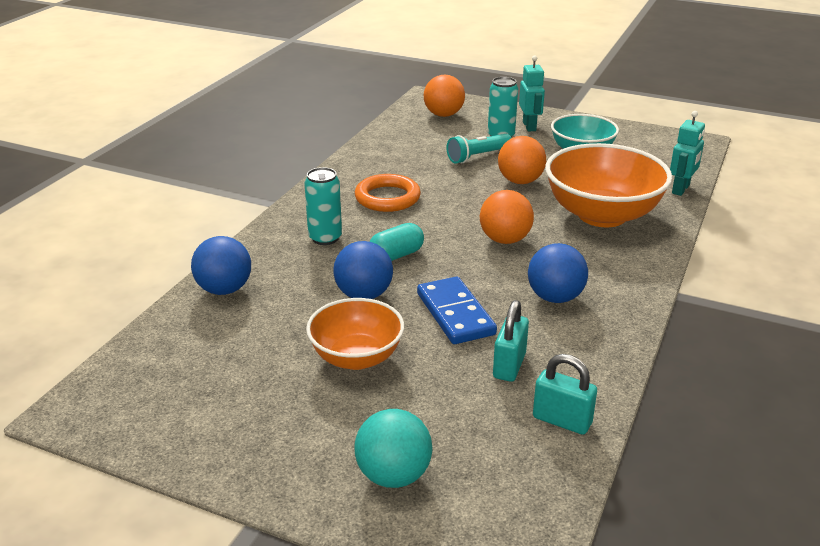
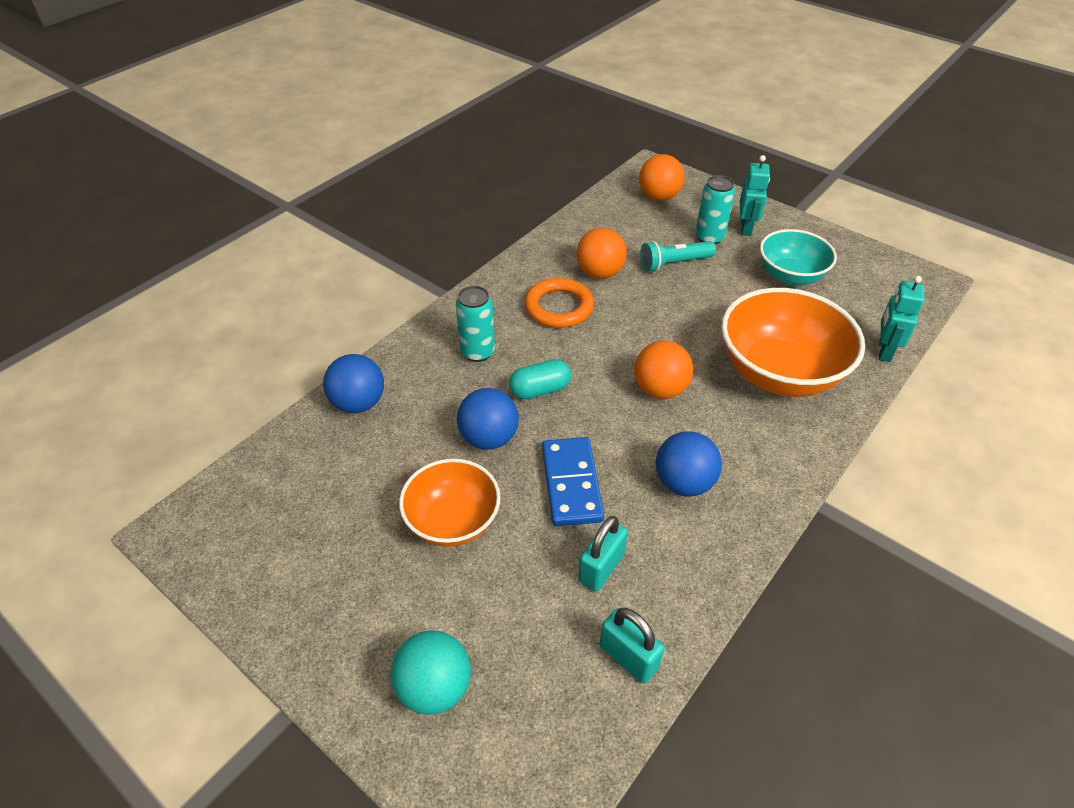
camera: 15 degrees right, 15 degrees up
orange ball [498,136,546,184] -> orange ball moved to [576,228,627,279]
turquoise robot [670,111,705,196] -> turquoise robot turned 150 degrees clockwise [879,276,924,362]

